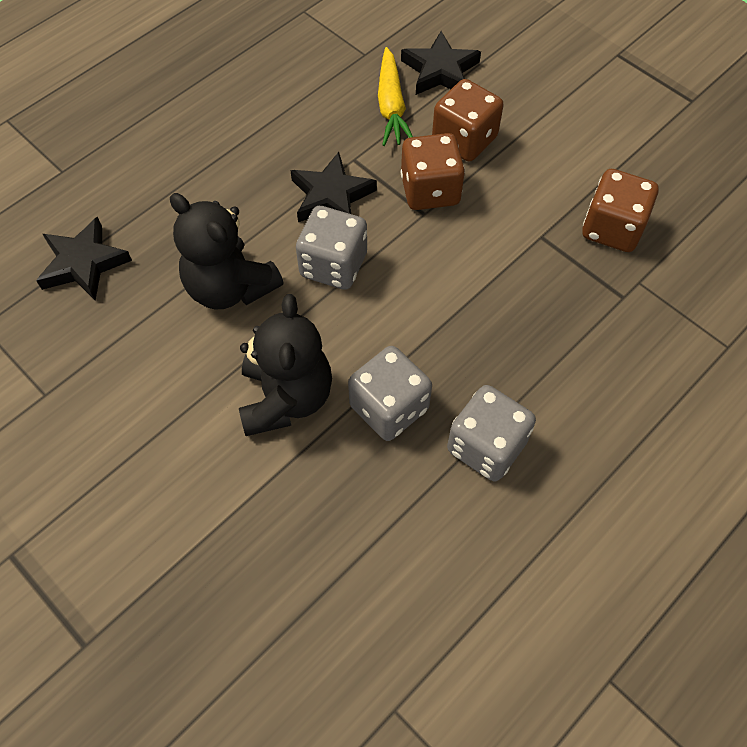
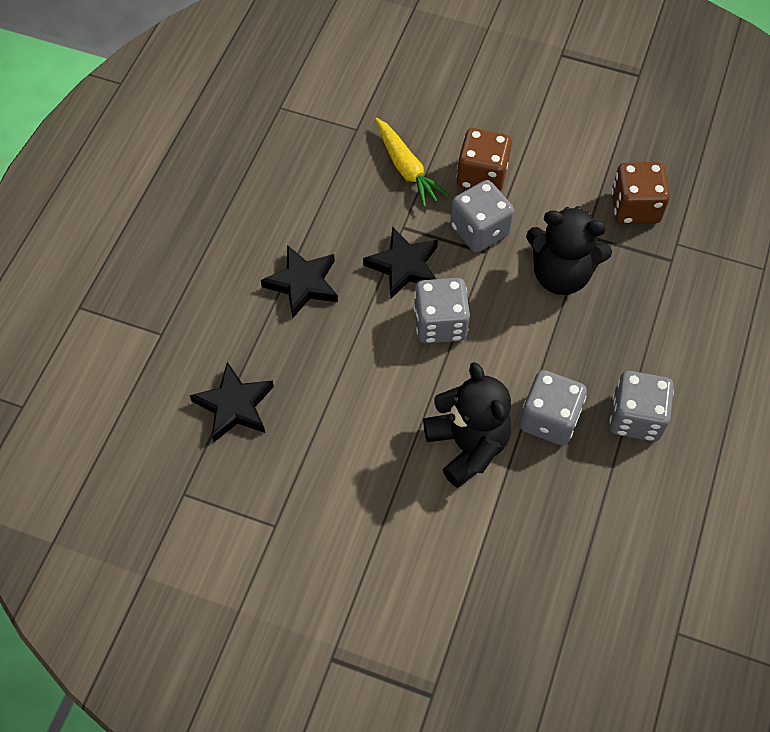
camera: 25 degrees left, 0 degrees up
black teddy bear [170,193,284,309] -> black teddy bear moved to [526,206,612,295]
black star [401,31,481,95] -> black star moved to [261,245,338,319]
brown dice [401,133,465,210] -> grey dice [450,180,514,253]

